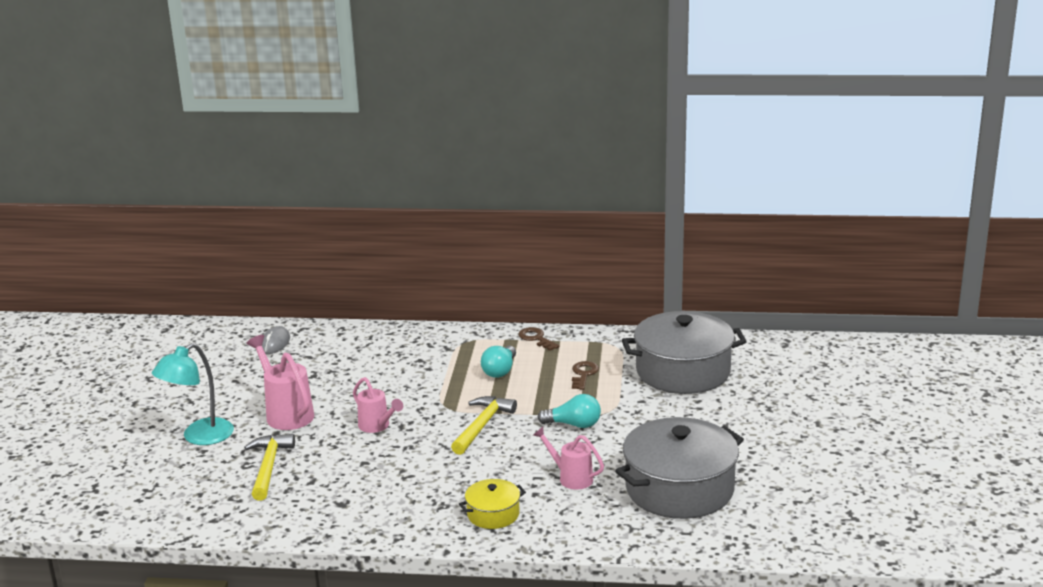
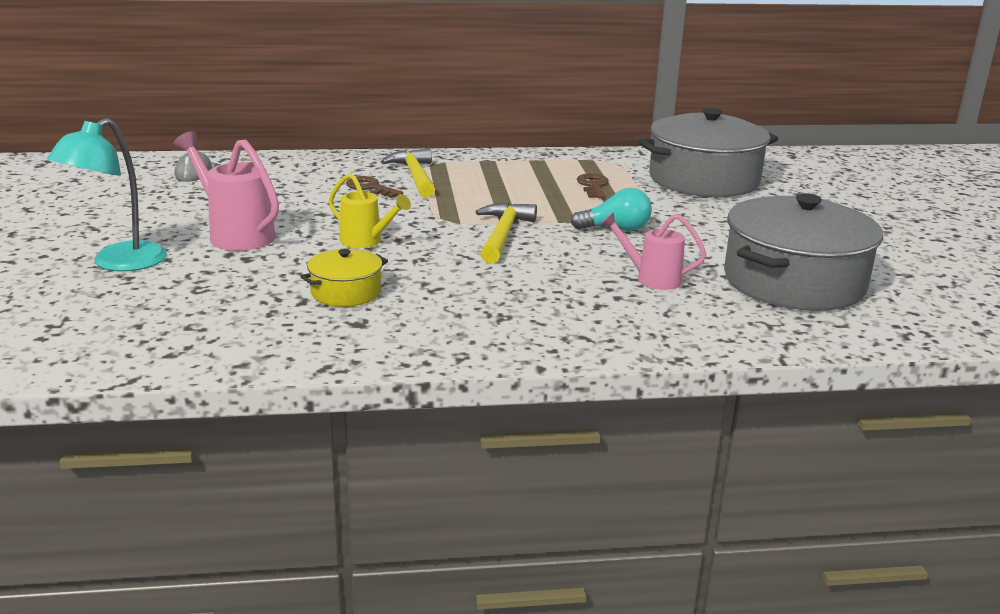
camera: 15 degrees left, 0 degrees up
yellow hammer [244,434,295,501] -> yellow hammer moved to [381,148,435,198]
pink watering can [353,377,403,433] -> yellow watering can [328,173,411,248]
yellow pot [459,479,526,529] -> yellow pot moved to [300,249,388,307]
turquoise light bulb [481,346,516,378] -> none
brown key [519,327,560,351] -> brown key moved to [346,176,403,198]

